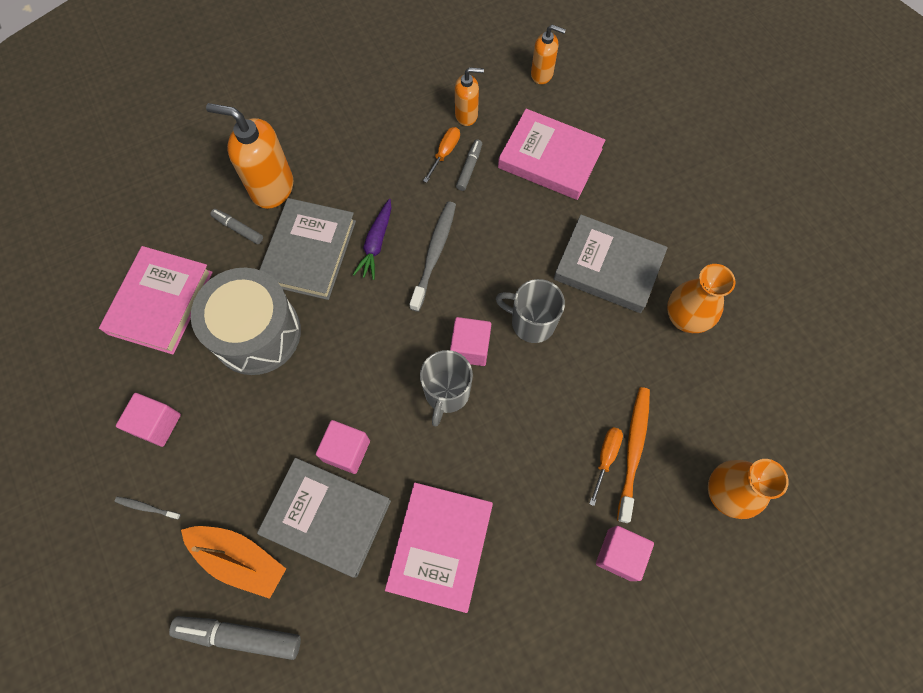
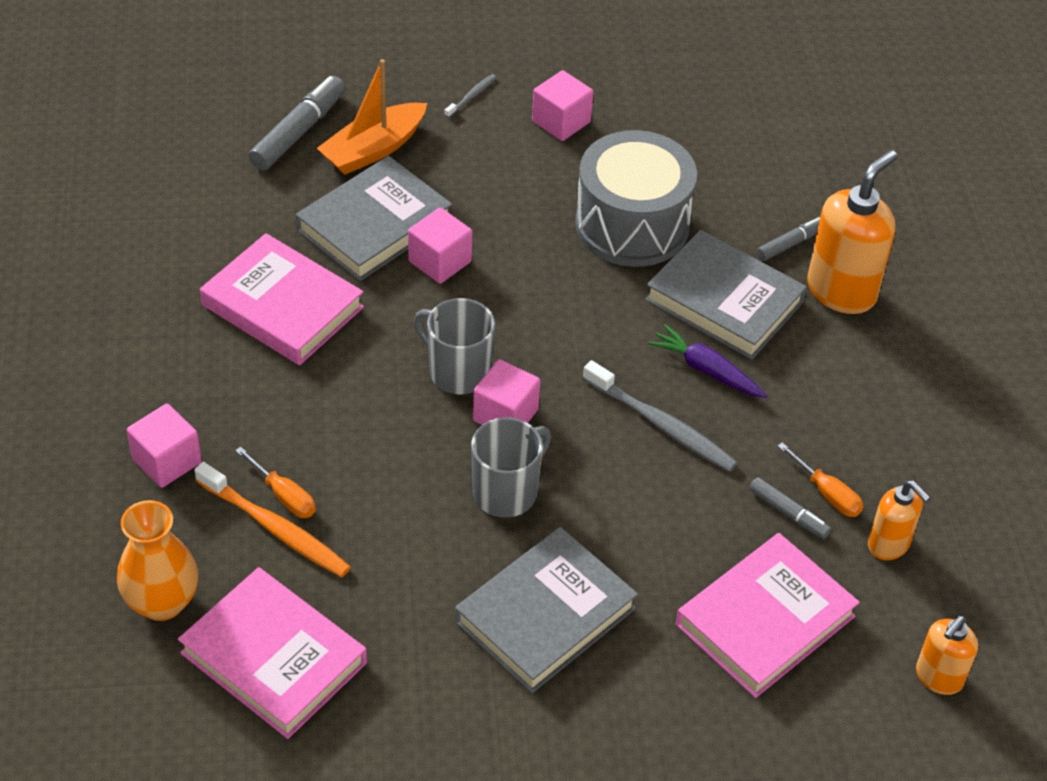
camera: 110 degrees right, 20 degrees down
pink book [99,246,213,355] -> pink book moved to [178,567,367,739]
orange soap dispenser [455,67,484,126] -> orange soap dispenser turned 60 degrees counterclockwise [868,481,931,560]
orange vase [667,264,736,333] -> none

